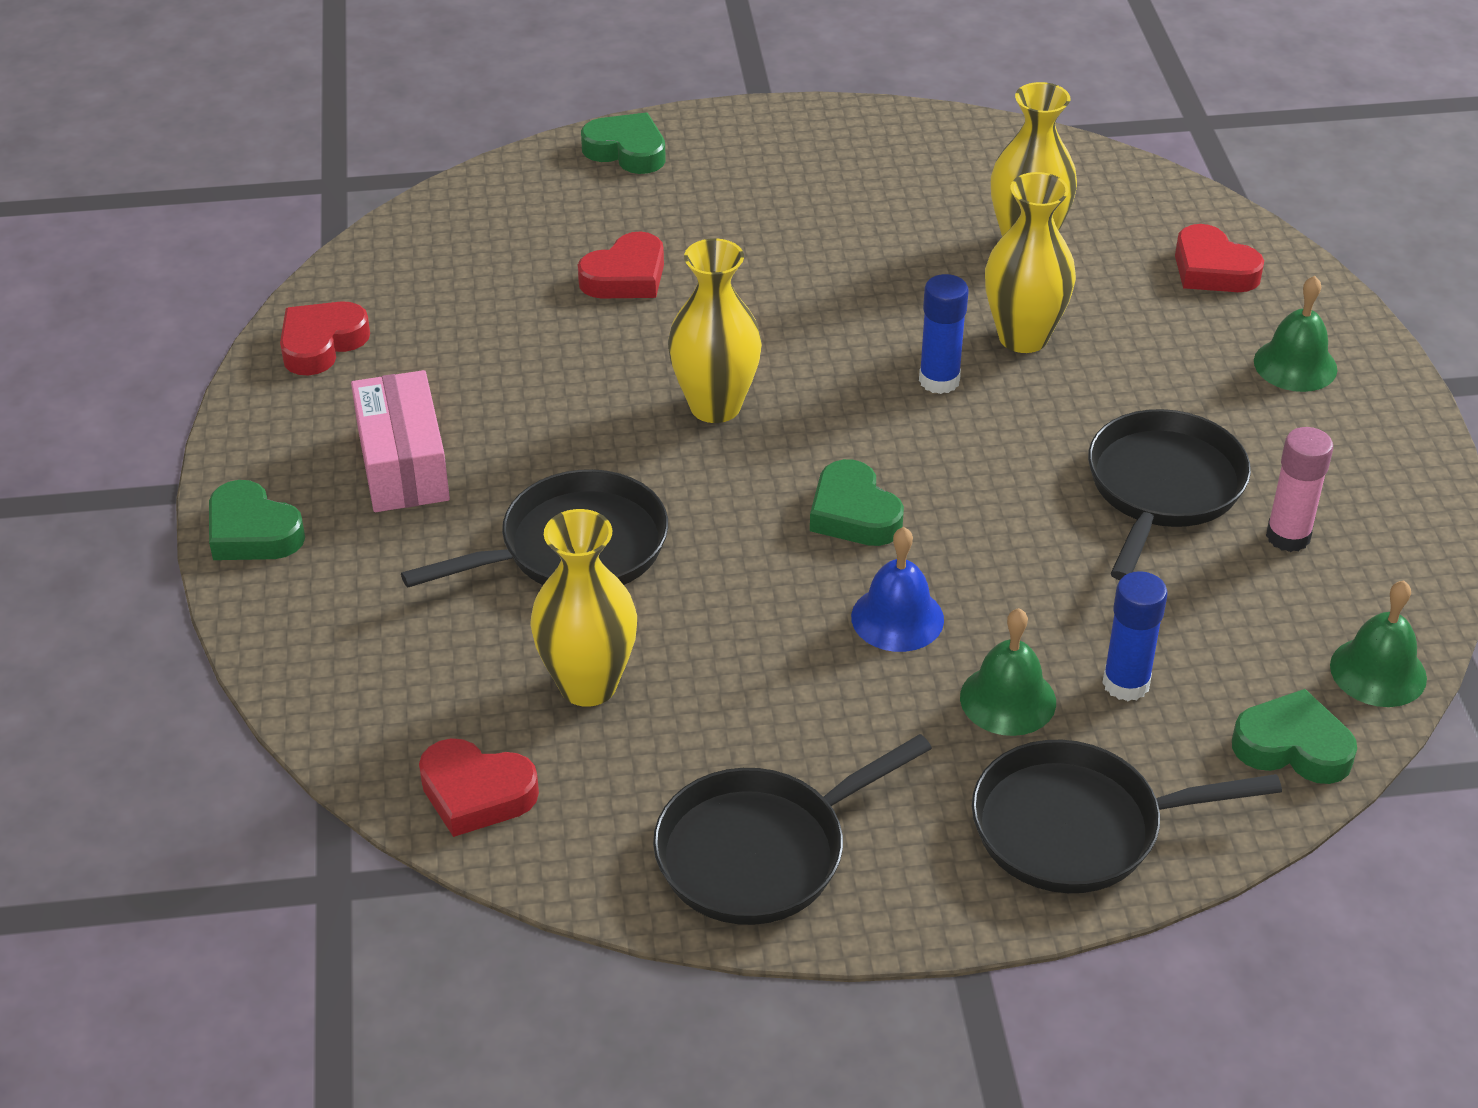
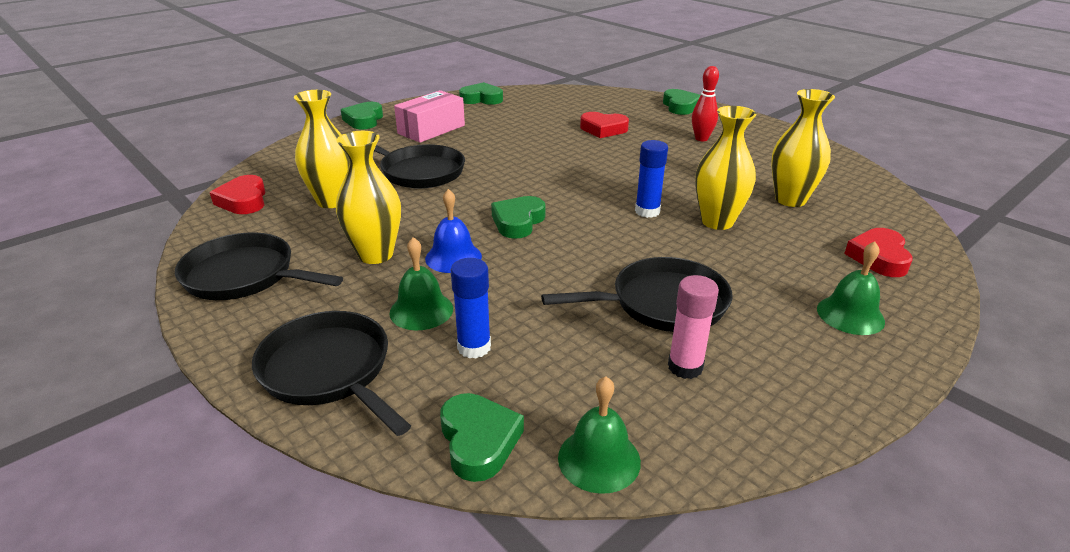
camera: 55 degrees right, 10 degrees down
red heart [280,301,370,376] -> green heart [459,82,503,105]
yellow vase [668,238,762,423] -> yellow vase moved to [336,131,401,264]
none -> red bowling pin [692,66,719,141]

